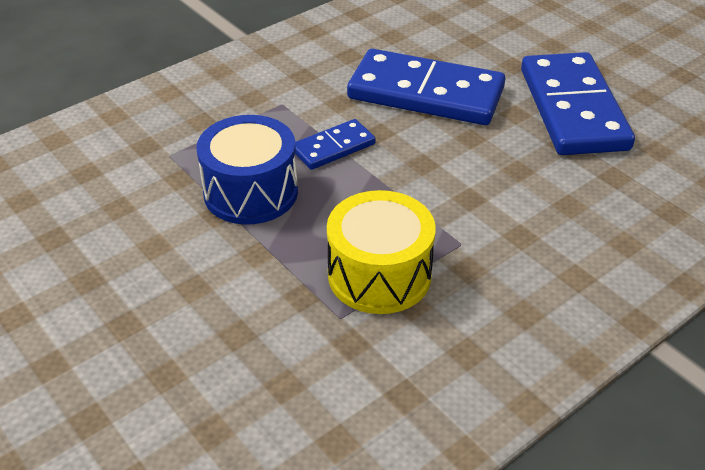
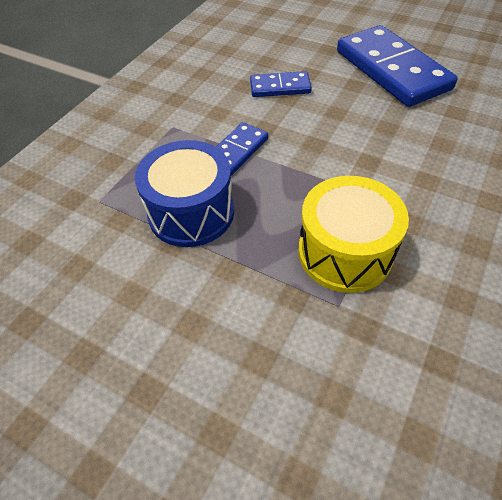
camera: 20 degrees left, 10 degrees up
blue domino [347,49,505,125] -> blue domino [250,71,312,97], size x0.50

